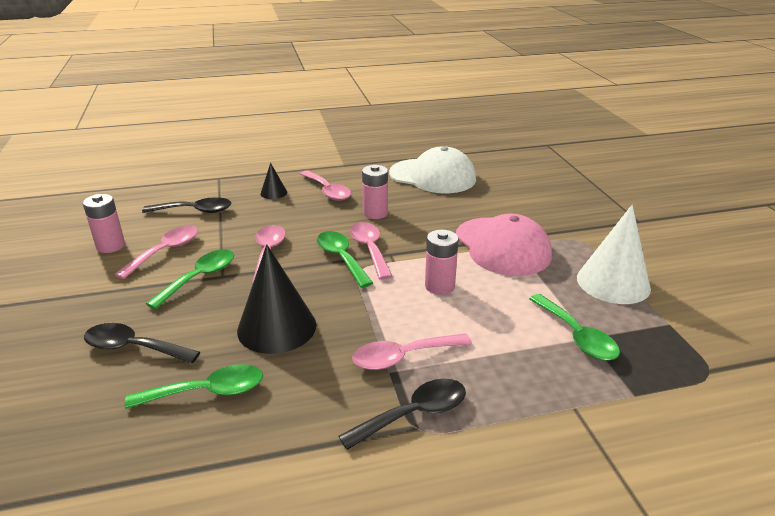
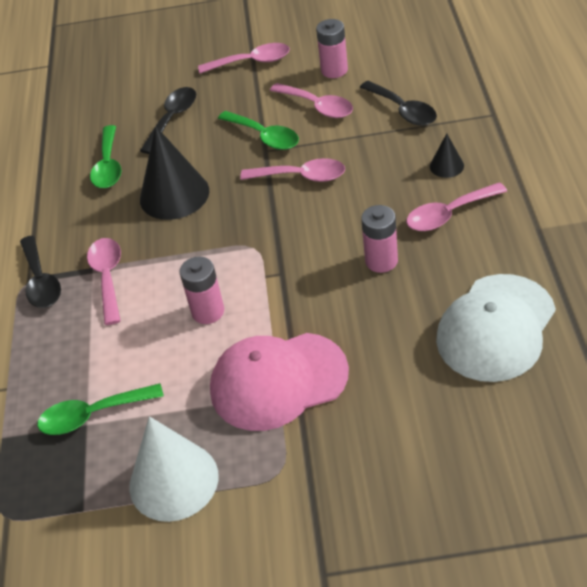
camera: 105 degrees right, 15 degrees up
black spoon [142,197,231,213] -> black spoon turned 45 degrees counterclockwise [360,81,437,126]
green spoon [317,231,373,288] -> none
pink spoon [350,222,392,280] -> pink spoon moved to [198,43,290,74]

